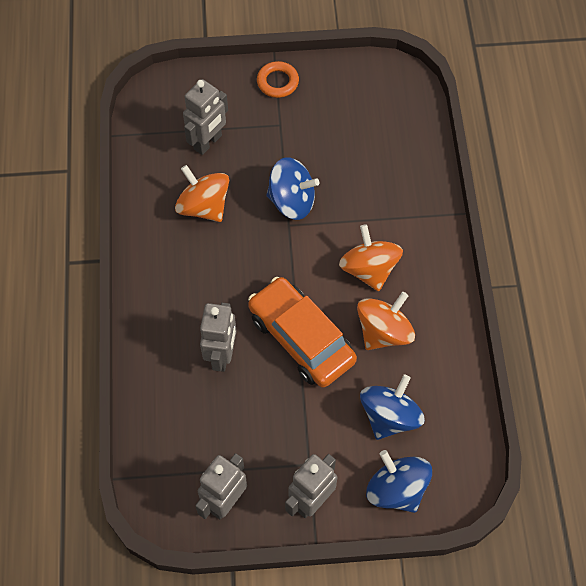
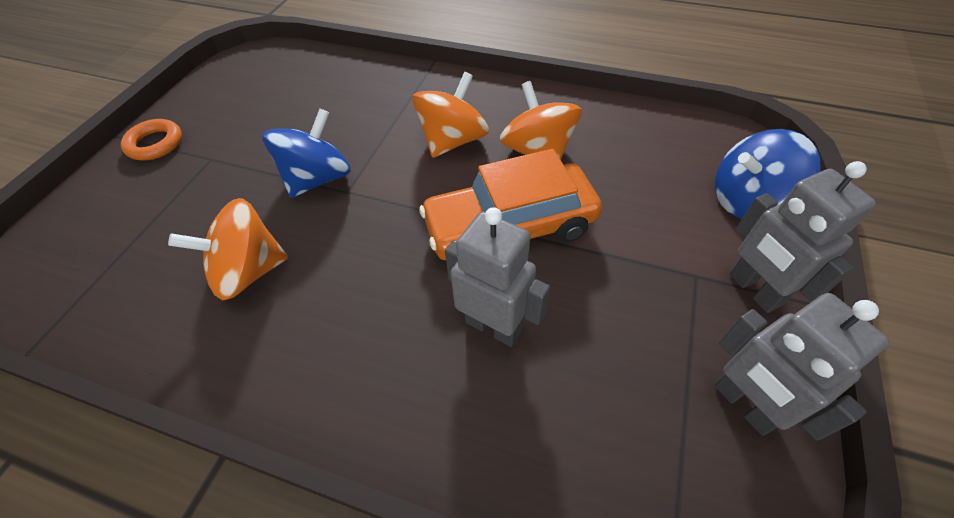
camera: 65 degrees left, 10 degrees down
grey robot [183,79,228,155] -> none
orange spinning top [339,224,403,291] -> orange spinning top turned 120 degrees clockwise [412,72,489,158]
blue spinning top [360,375,425,440] -> none

